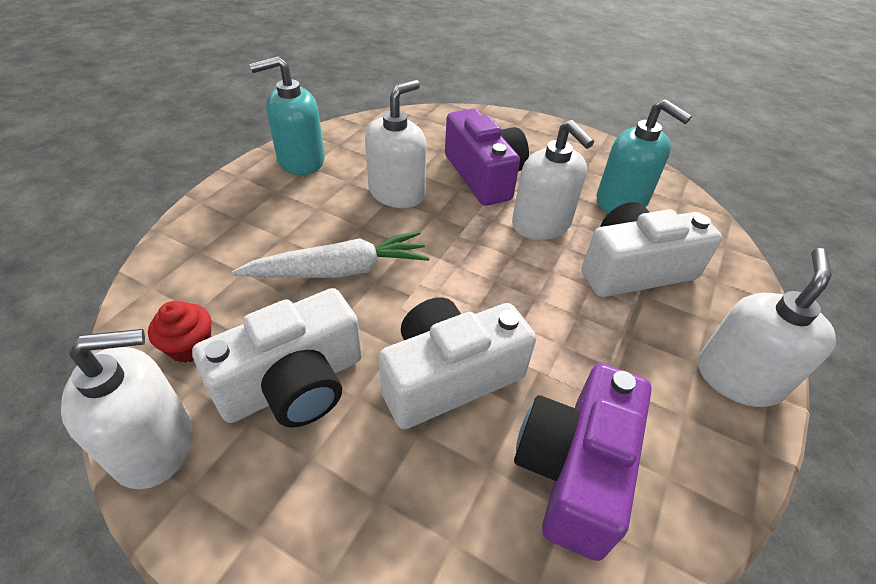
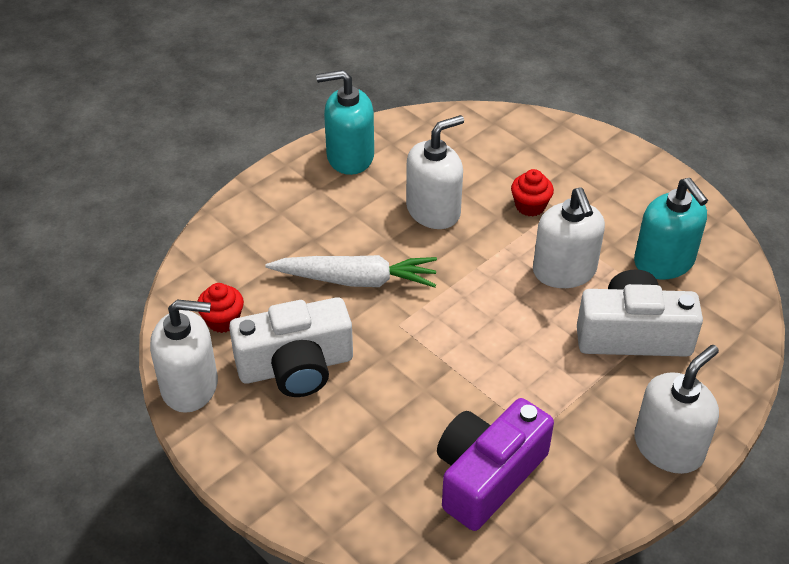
camera: 20 degrees right, 0 degrees up
white camera [379,297,536,429] -> none
purple camera [445,109,529,206] -> red cupcake [511,169,554,216]

